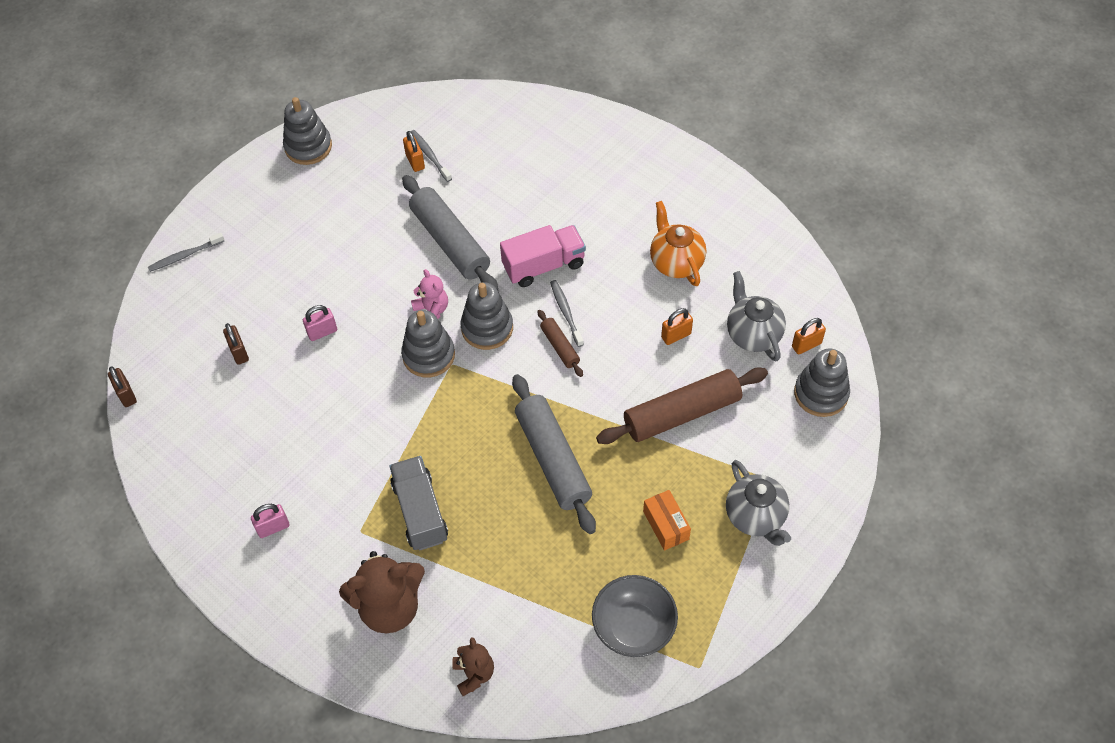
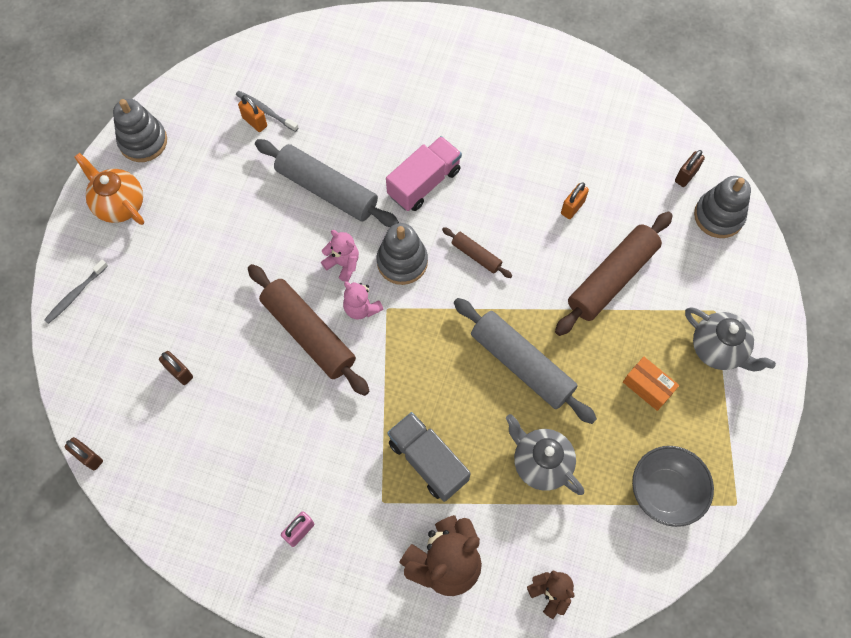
camera: 25 degrees left, 10 degrees up
pink padlock [303,305,337,341] -> none
grey stacking toy [401,310,455,377] -> pink teddy bear [343,281,384,320]
grey toothbrush [550,280,584,347] -> none
orange teapot [650,201,706,286] -> orange teapot moved to [74,153,144,225]
grey teapot [727,271,786,361] -> grey teapot moved to [506,414,584,495]
orange padlock [792,318,826,354] -> brown padlock [675,150,705,187]
none -> brown rolling pin [248,264,370,396]

